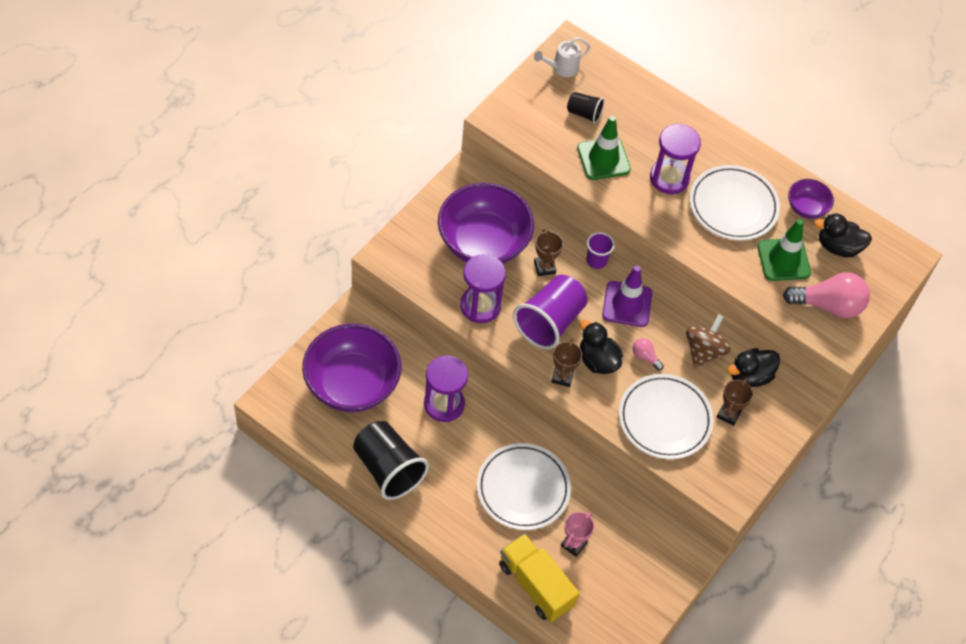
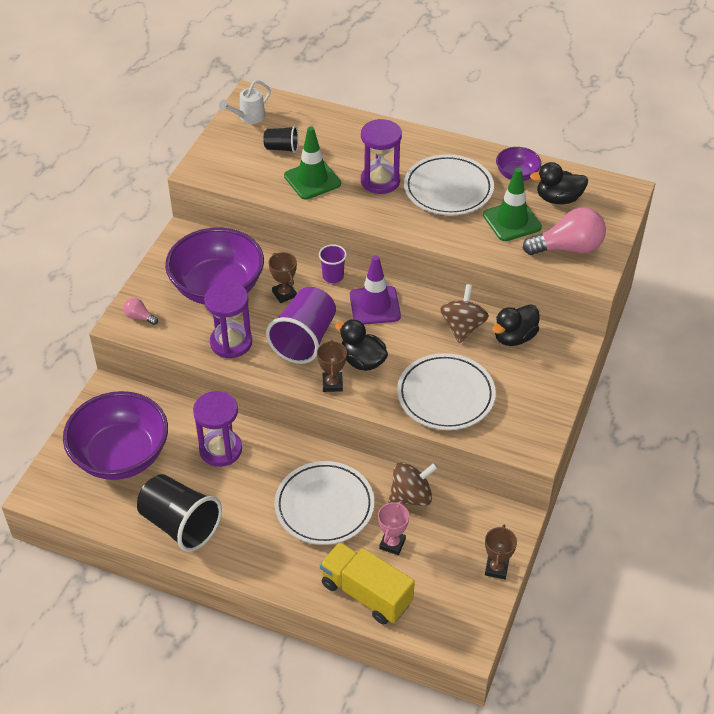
camera: 10 degrees left, 10 degrees down
pink light bulb [633,338,664,371] -> pink light bulb moved to [123,298,158,325]
brown trophy [717,379,753,426] -> brown trophy moved to [485,525,517,579]
none -> brown spinning top [388,462,438,506]

